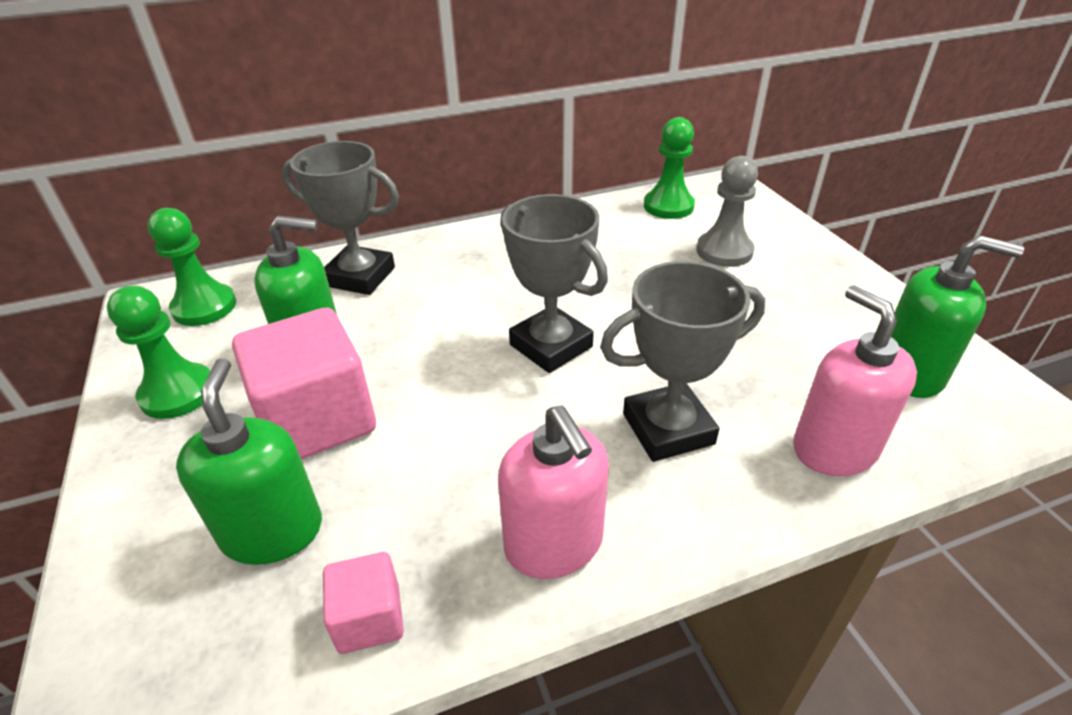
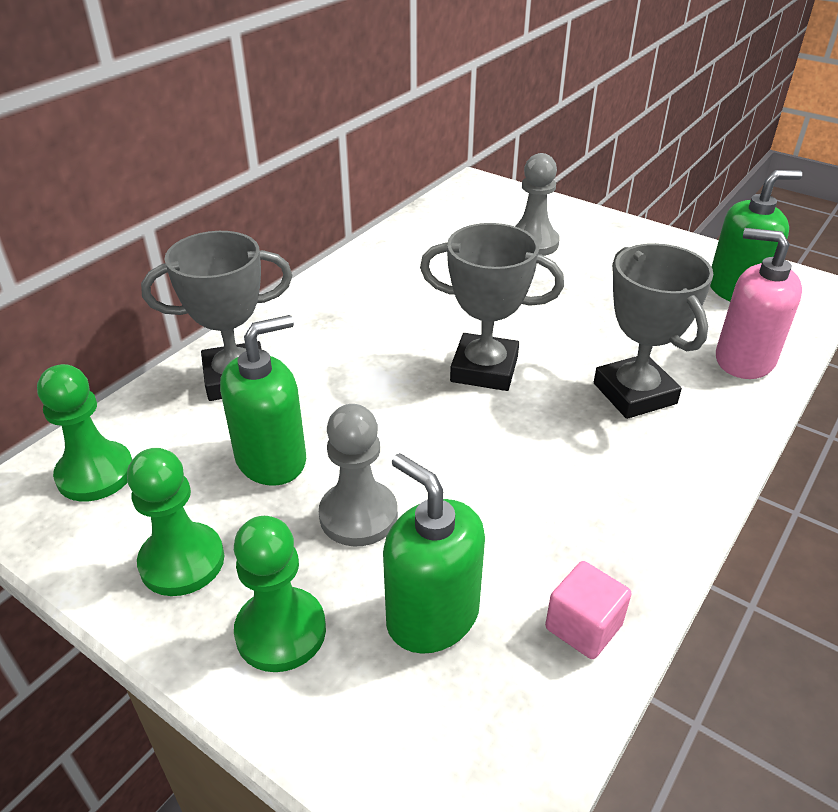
camera: 35 degrees left, 0 degrees up
pink cube [232,308,376,459] -> grey pawn [319,404,398,546]
pink soap dispenser [498,405,609,579] -> none
grey trophy [600,261,765,462] -> grey trophy turned 60 degrees counterclockwise [594,243,714,419]
green pawn [644,117,695,219] -> green pawn moved to [234,516,326,672]

